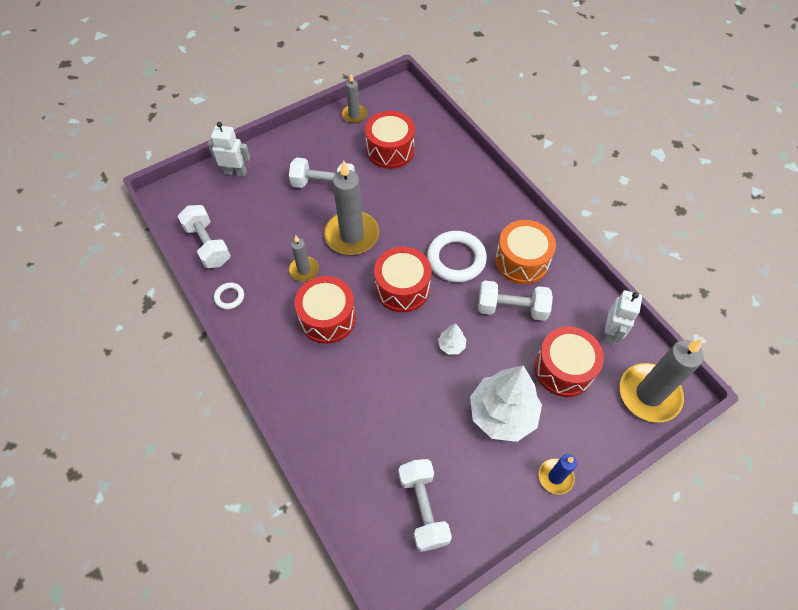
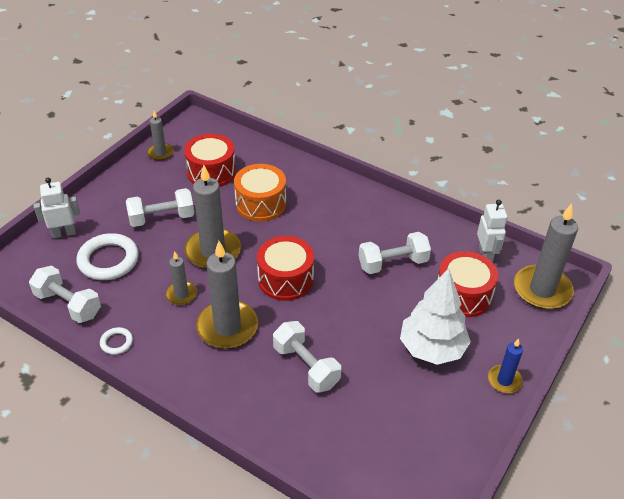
camera: 25 degrees left, 15 degrees down
red drum [295,276,356,344] -> grey candle [196,241,258,349]
white dumbbell [399,459,452,552] -> white dumbbell moved to [273,321,341,393]
white ring [427,231,487,282] -> white ring moved to [77,233,139,280]
white tree [438,323,466,355] -> none
orange drum [495,220,556,284] -> orange drum moved to [234,164,286,221]

